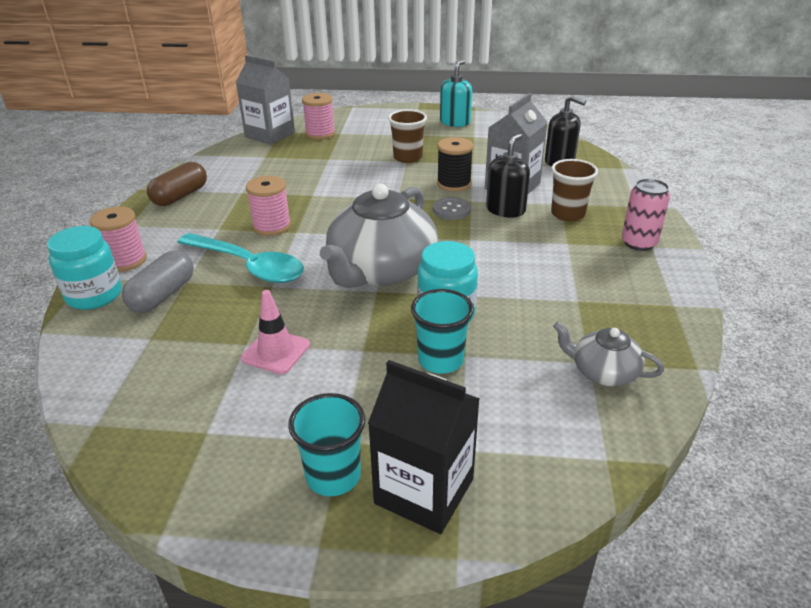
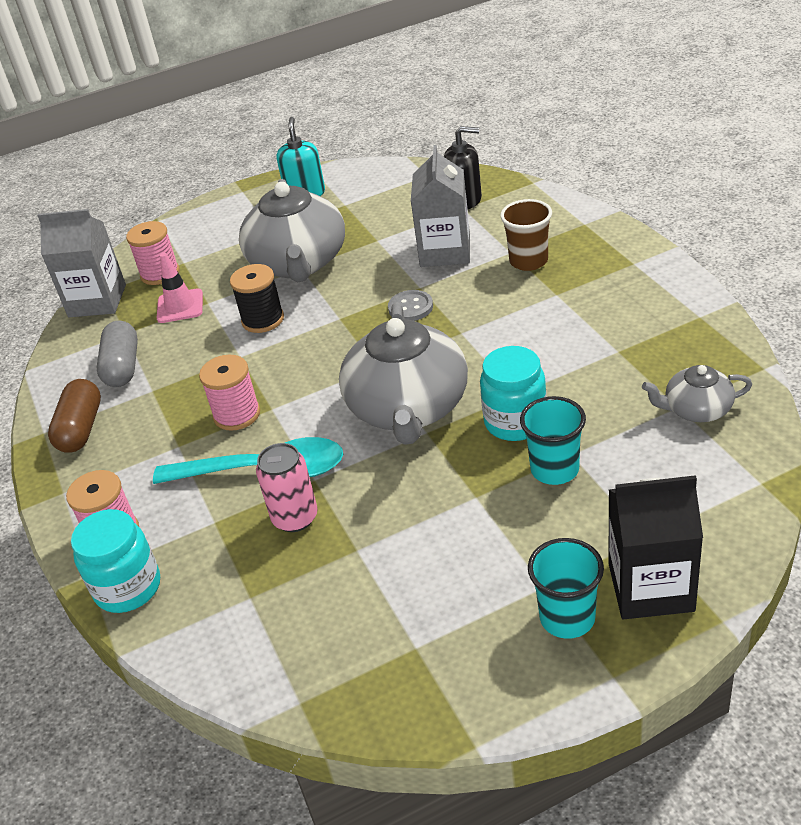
camera: 25 degrees left, 5 degrees up
grey capsule [122,251,194,313] -> grey capsule moved to [97,321,138,387]
pink traffic cone [241,290,310,374] -> pink traffic cone moved to [157,253,203,323]
brown cup [388,110,427,163] -> grey teapot [239,179,345,282]
black spool [437,137,473,192] -> black spool moved to [230,264,284,333]
black soap dispenser [486,133,530,218] -> none
pink can [622,178,670,251] -> pink can moved to [256,443,318,532]

